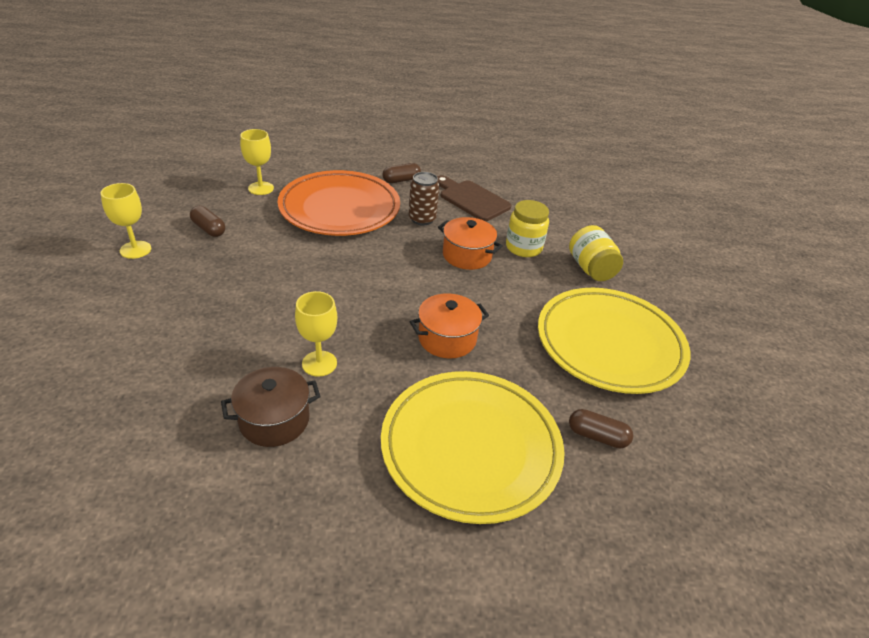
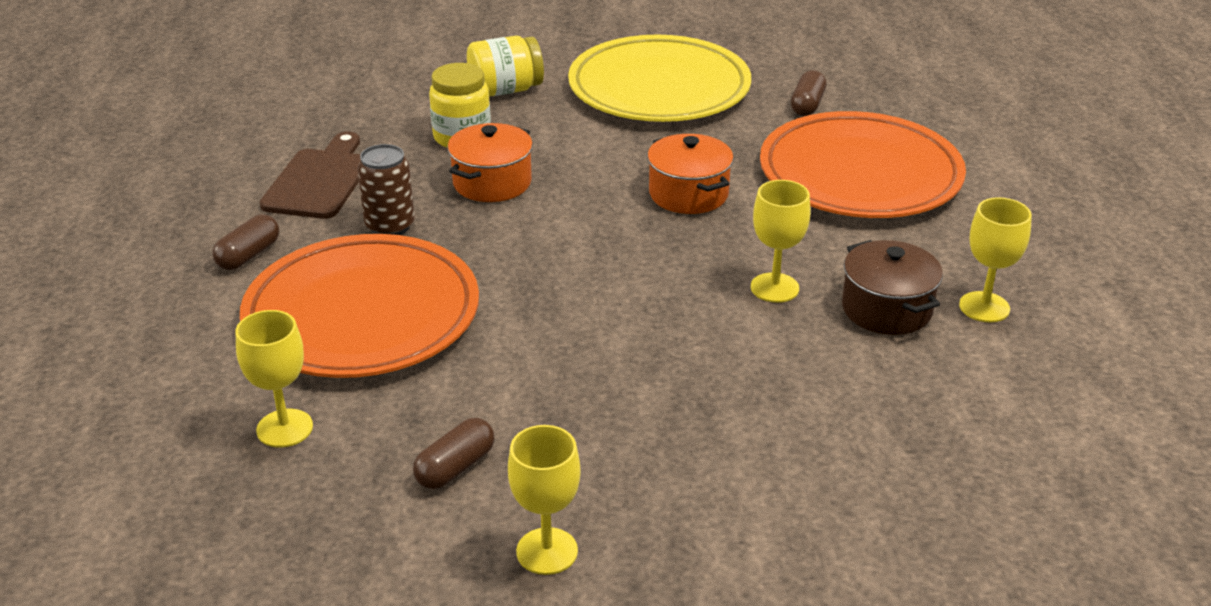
camera: 90 degrees left, 5 degrees down
yellow plate [381,371,565,524] -> orange plate [760,111,966,218]
brown capsule [383,163,421,183] -> brown capsule turned 60 degrees clockwise [213,214,279,270]
brown cutting board [437,176,511,221] -> brown cutting board turned 150 degrees clockwise [260,132,361,219]
none -> yellow goblet [959,197,1032,323]

